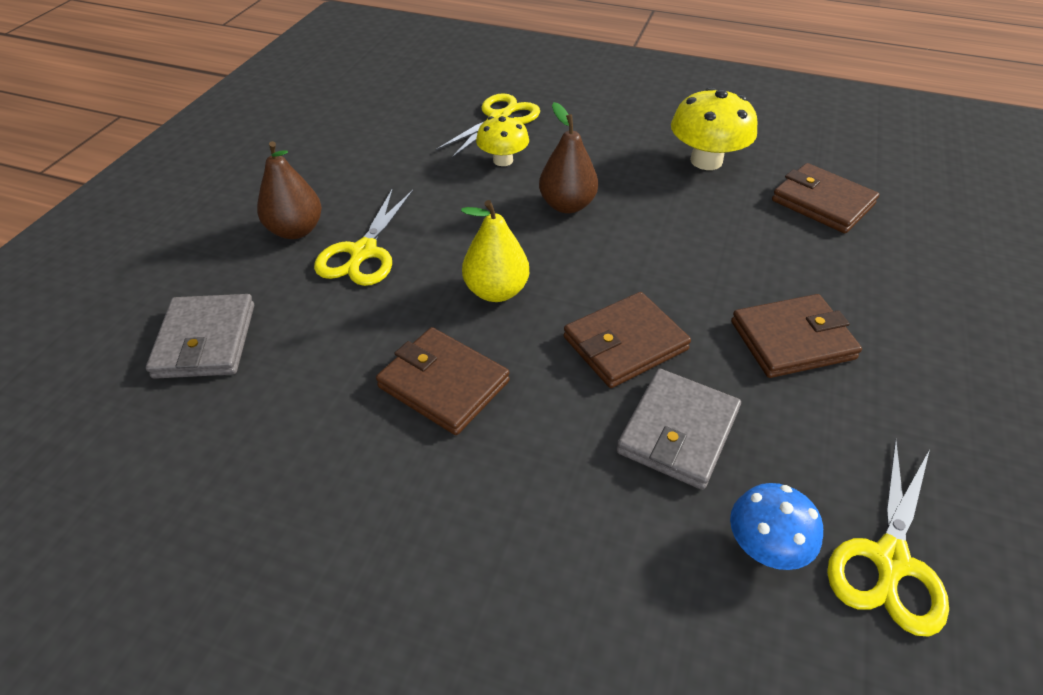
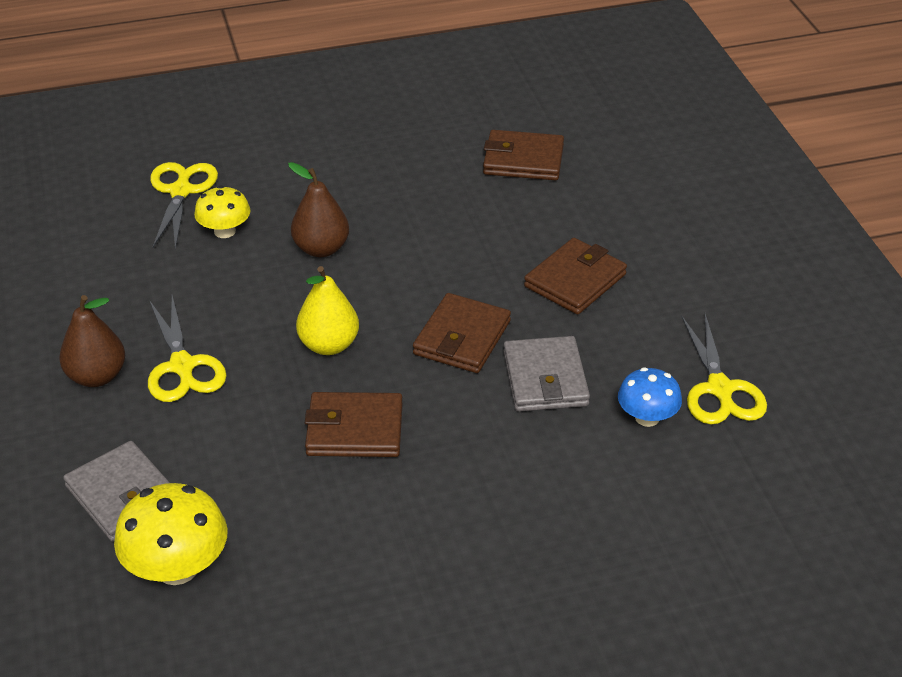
camera: 35 degrees left, 5 degrees down
yellow mushroom [671,87,757,170] -> yellow mushroom moved to [114,483,228,585]

